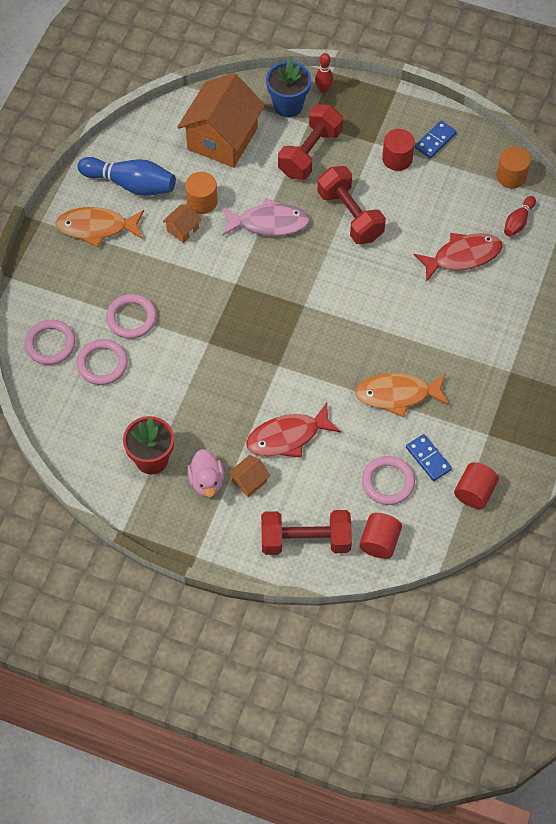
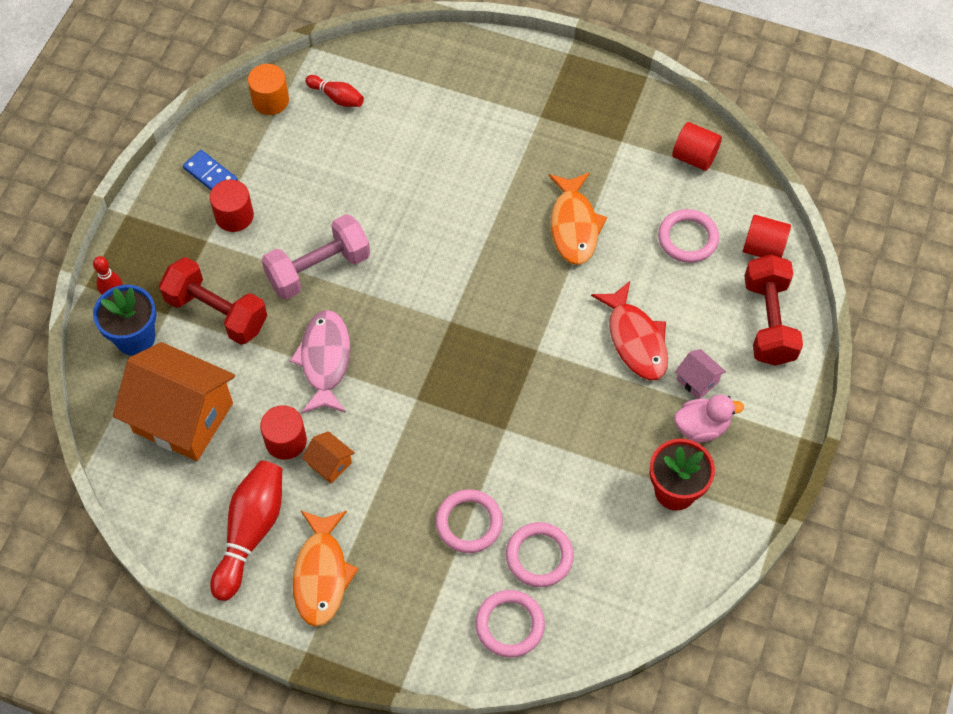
camera: 90 degrees left, 0 degrees up
blue bowling pin [78,157,176,196] -> red bowling pin [210,460,282,601]
orange cylinder [185,172,218,214] -> red cylinder [260,405,307,460]
orange house [228,455,270,497] -> pink house [675,349,726,399]
red dumbbell [317,166,386,244] -> pink dumbbell [262,214,370,300]
blue domino [406,434,452,481] -> none
red fish [414,233,503,282] -> none

